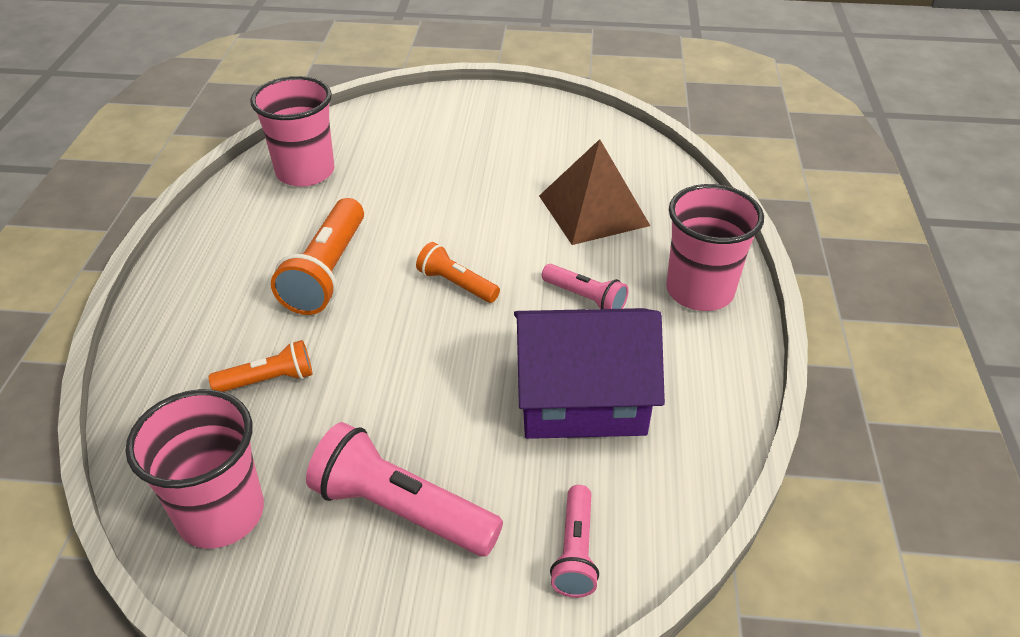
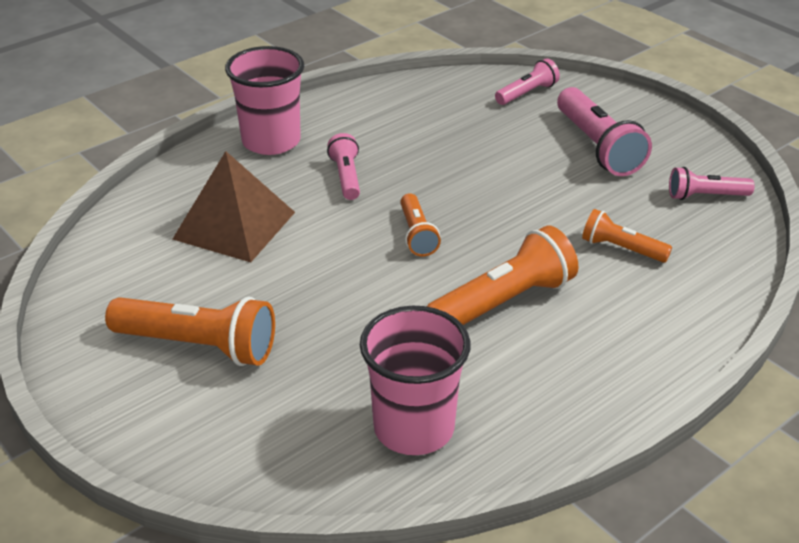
camera: 135 degrees left, 5 degrees down
pink cup [125,389,264,549] -> pink flashlight [669,167,755,200]
purple house [514,308,665,439] -> none
none -> orange flashlight [105,297,275,366]

